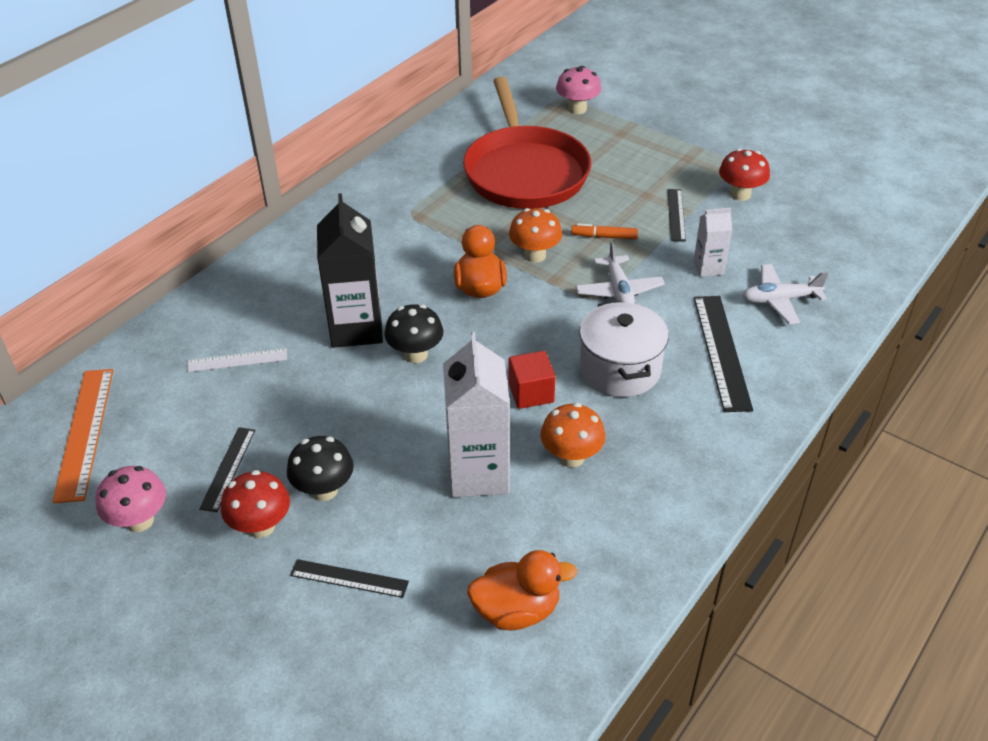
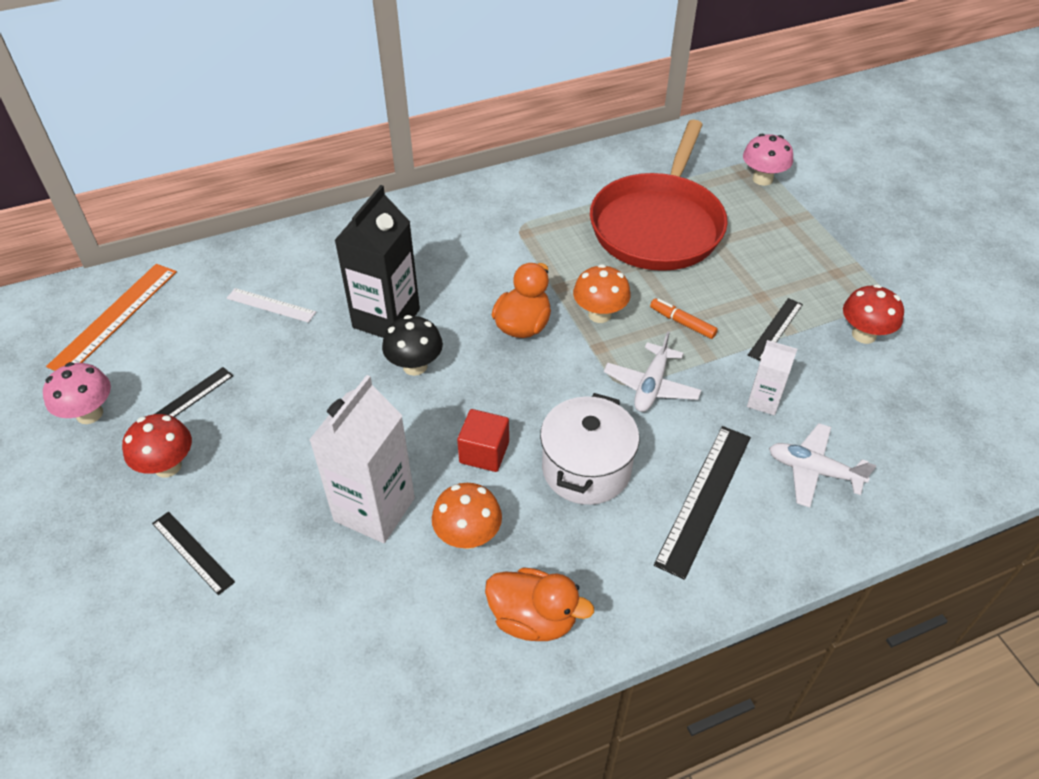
camera: 30 degrees right, 5 degrees up
black mushroom [287,436,354,501] -> none
orange duck [467,550,577,630] -> orange duck moved to [485,567,594,641]

